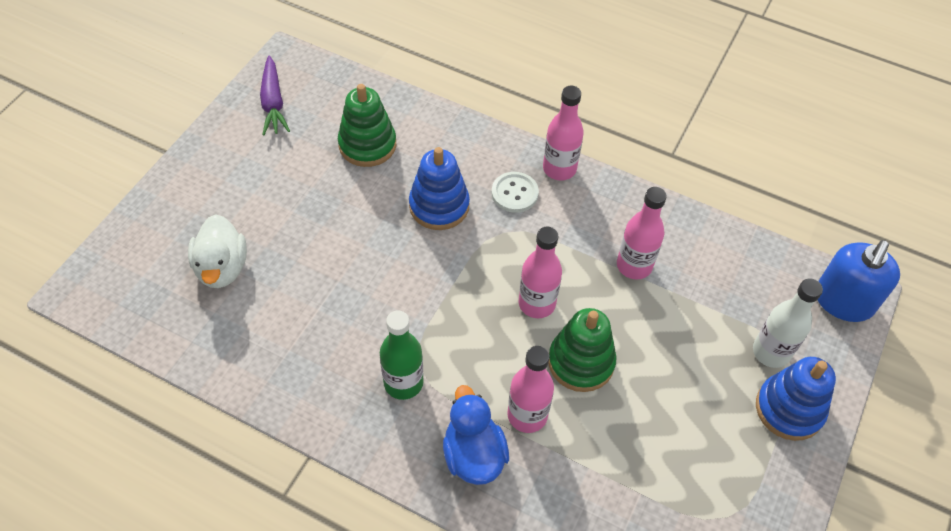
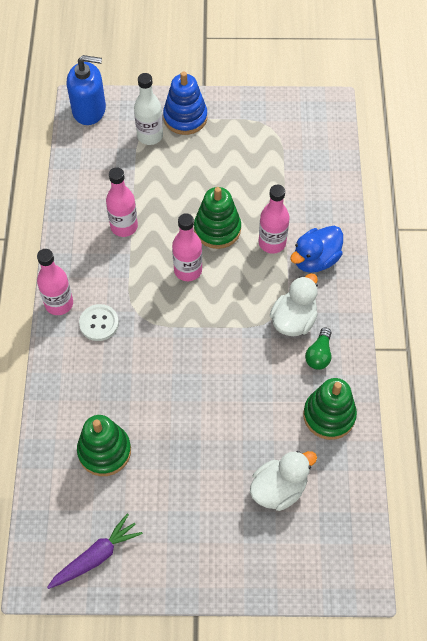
camera: 115 degrees left, 5 degrees up
green bottle [380,310,424,400] -> white duck [270,273,318,336]
blue stacking toy [409,147,470,230] -> none
none -> green stacking toy [303,378,357,440]
none -> green light bulb [305,327,332,370]

